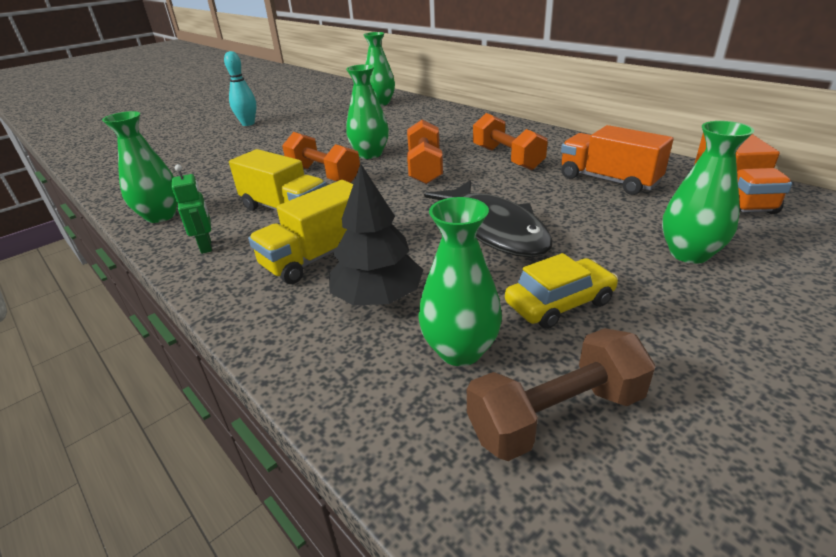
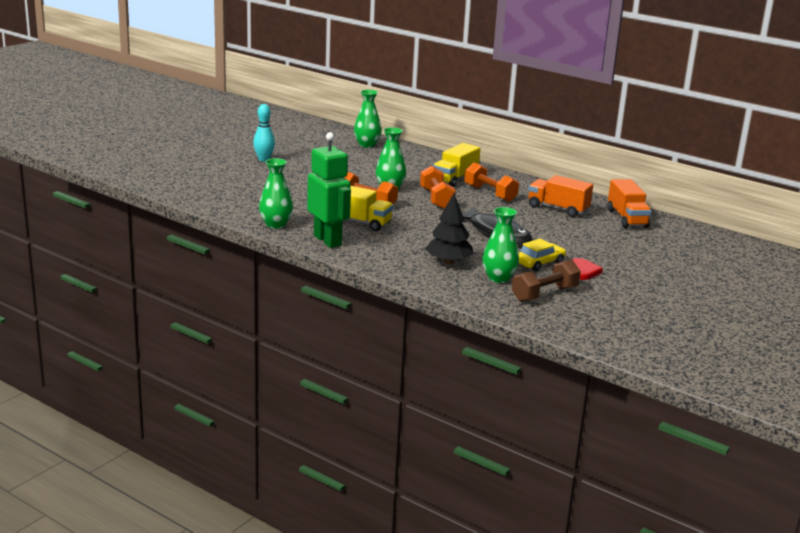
camera: 15 degrees left, 10 degrees down
green robot [172,164,212,254] -> green robot [307,132,351,248], size x2.13
yellow truck [248,180,353,284] -> yellow truck moved to [433,143,480,187]
green vase [662,121,754,264] -> none
none -> red heart [572,258,603,280]

